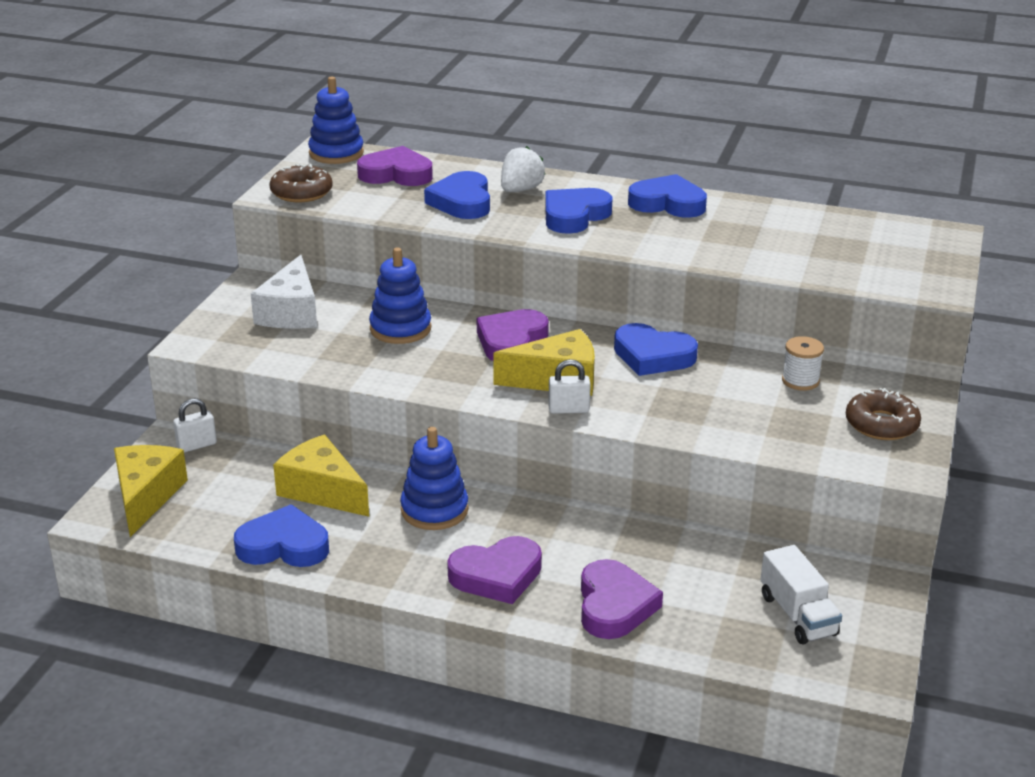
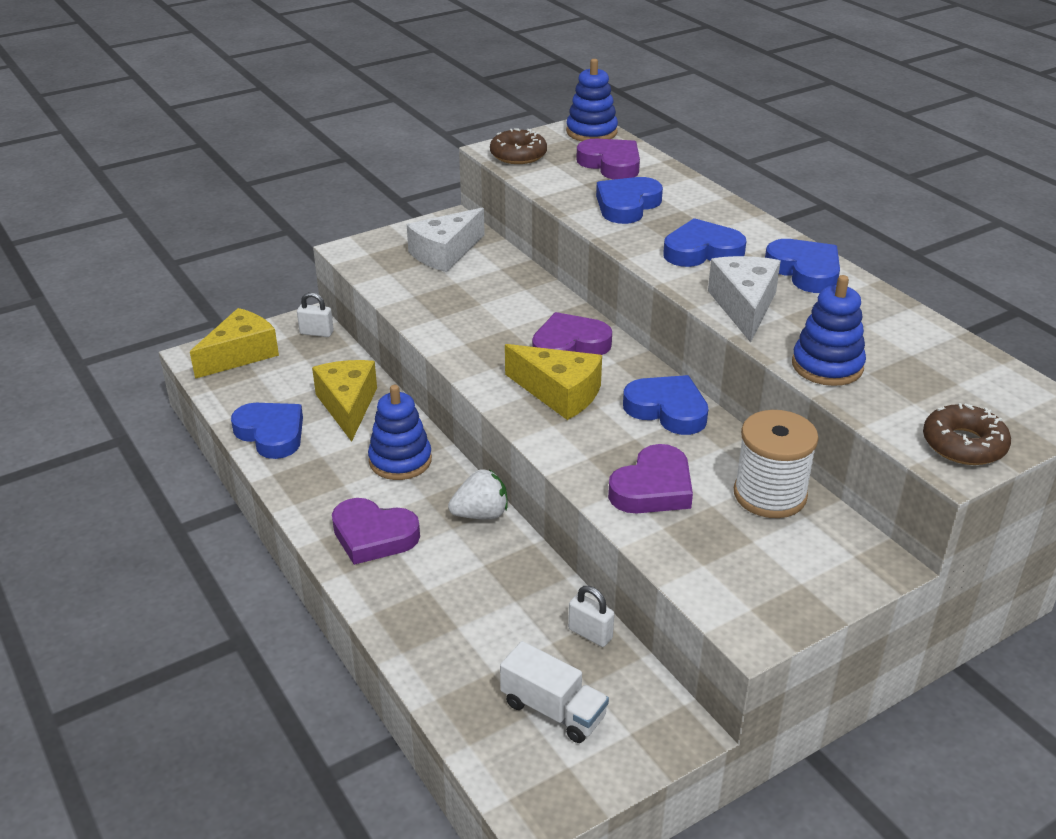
camera: 40 degrees right, 5 degrees up
blue stacking toy [369,248,431,344] -> blue stacking toy moved to [792,275,866,386]
white strawberry [501,146,545,192] -> white strawberry moved to [448,469,507,519]
white padlock [548,359,591,414] -> white padlock moved to [568,586,614,647]
purple heart [581,559,663,639] -> purple heart moved to [608,444,693,513]
blue heart [614,323,698,376] -> blue heart turned 150 degrees clockwise [623,375,708,435]
white truck [760,545,842,644] -> white truck turned 75 degrees counterclockwise [500,641,609,743]
white spool [782,336,824,391] -> white spool [734,410,819,518], size x1.75
brown donut [846,388,921,440] -> brown donut moved to [923,403,1011,465]
none -> white cheese [708,256,781,343]

